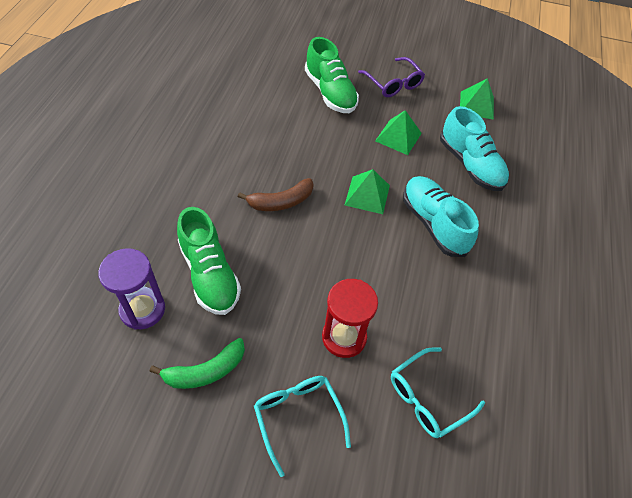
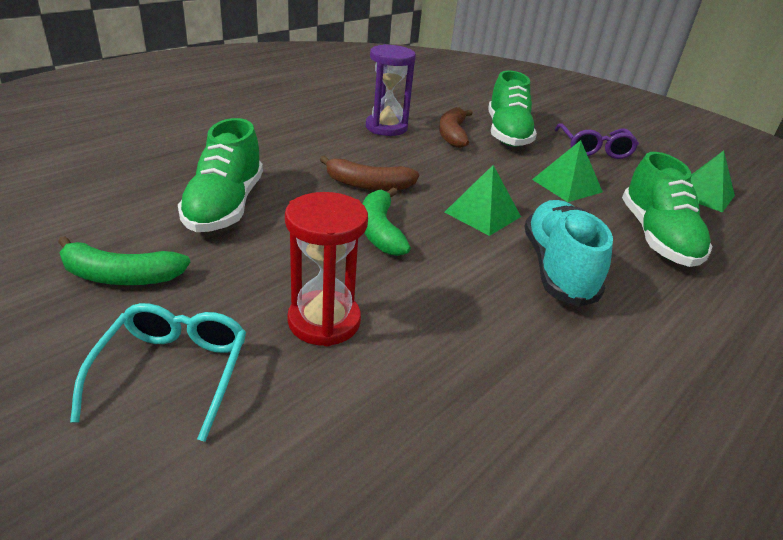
camera: 30 degrees right, 20 degrees down
purple hourglass [98,248,165,330] -> purple hourglass moved to [366,44,416,136]
turquoise glasses [391,347,485,438] -> none
turquoise shoe [440,106,509,191] -> green shoe [622,152,713,267]
none -> green banana [363,187,411,256]
none -> brown banana [439,107,473,148]

